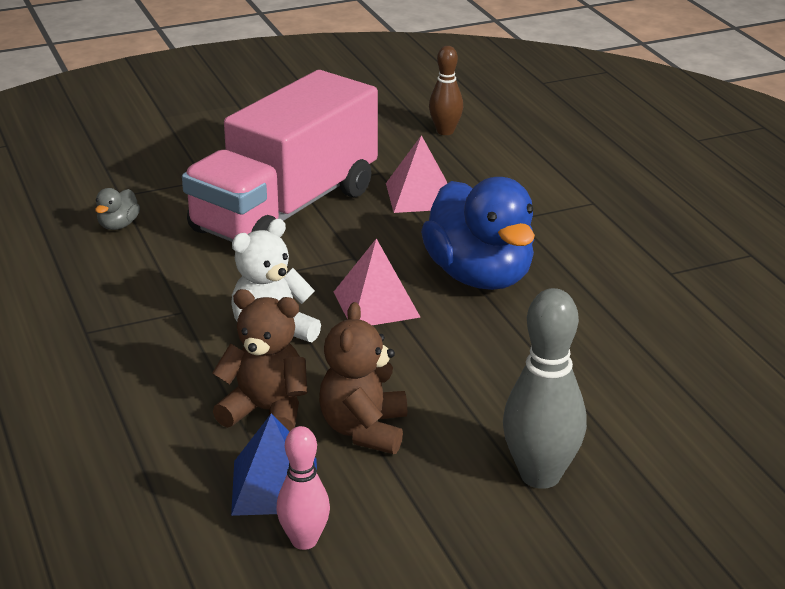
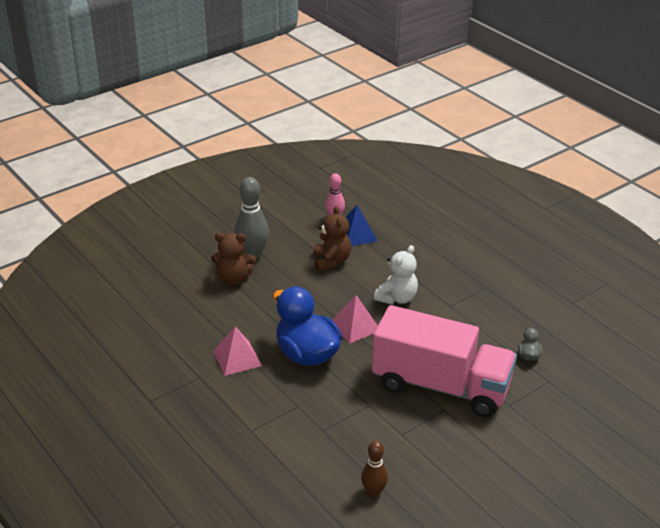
camera: 165 degrees right, 5 degrees up
pink truck [182,70,378,242] -> pink truck turned 90 degrees clockwise [372,305,517,417]
brown teddy bear [212,289,308,431] -> brown teddy bear moved to [211,233,256,285]
pink pyramid [386,135,447,213] -> pink pyramid moved to [213,327,262,376]

